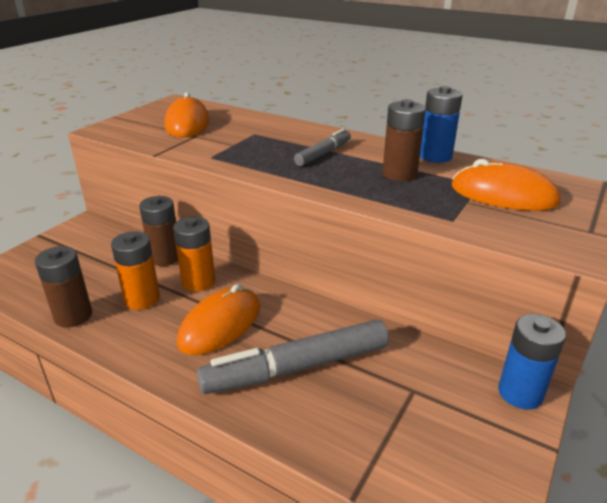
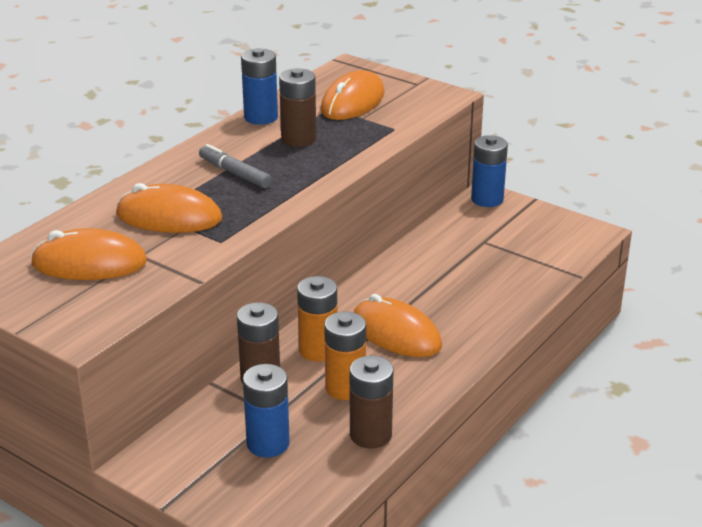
camera: 85 degrees left, 0 degrees up
grey marker [197,319,389,394] -> none
none -> orange mouse [116,183,222,233]
none -> blue battery [243,364,290,458]

